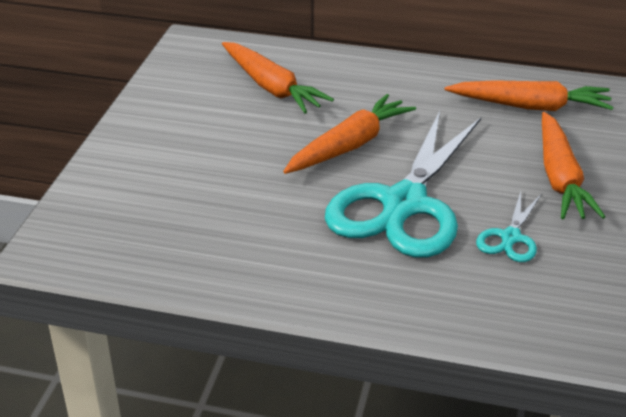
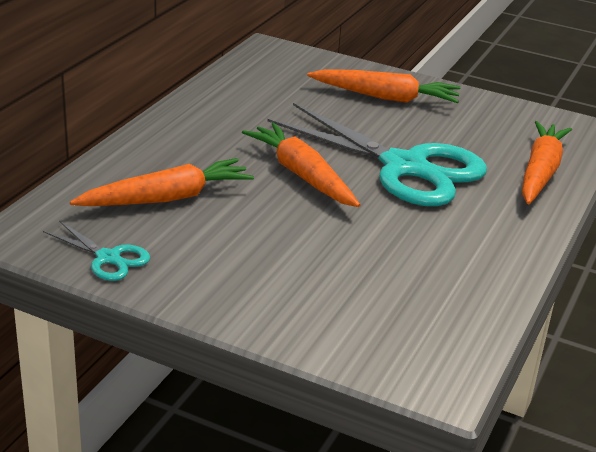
camera: 80 degrees left, 5 degrees down
orange carrot [445,80,613,111] -> orange carrot moved to [522,121,572,204]
turquoise scissors [476,191,541,262] -> turquoise scissors moved to [43,221,150,281]

